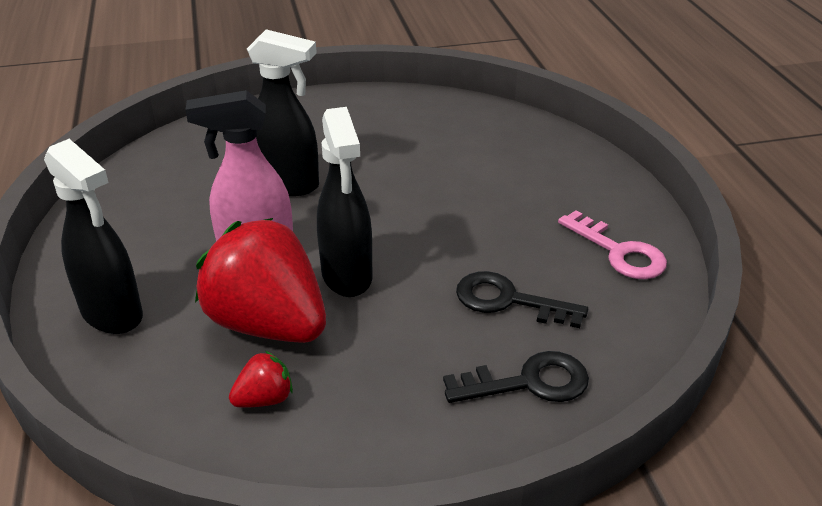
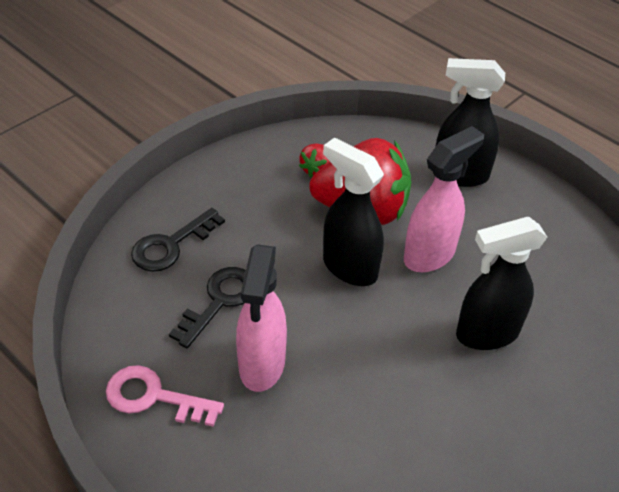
camera: 145 degrees right, 10 degrees up
black key [456,271,588,328] -> black key turned 45 degrees counterclockwise [169,267,245,348]
none -> pink spray bottle [236,245,287,392]

